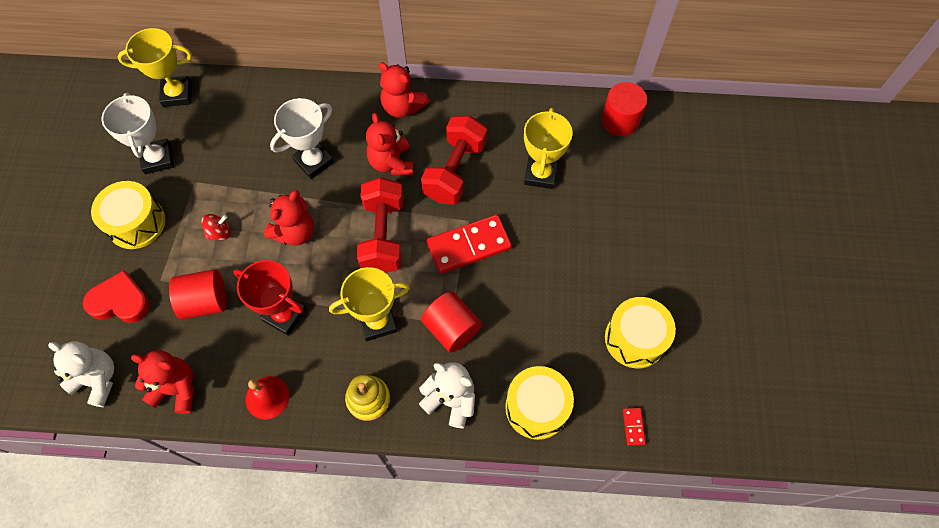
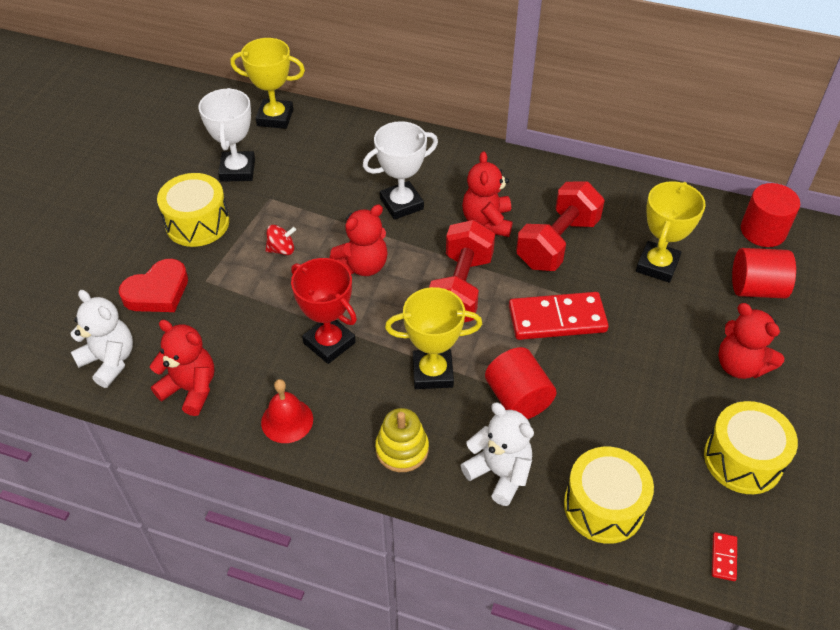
camera: 15 degrees right, 15 degrees down
red heart [82,270,150,323] -> red heart turned 120 degrees clockwise [119,259,188,312]
red cylinder [169,269,227,320] -> red cylinder moved to [732,248,796,298]
red teddy bear [378,62,429,118] -> red teddy bear moved to [718,303,784,379]

